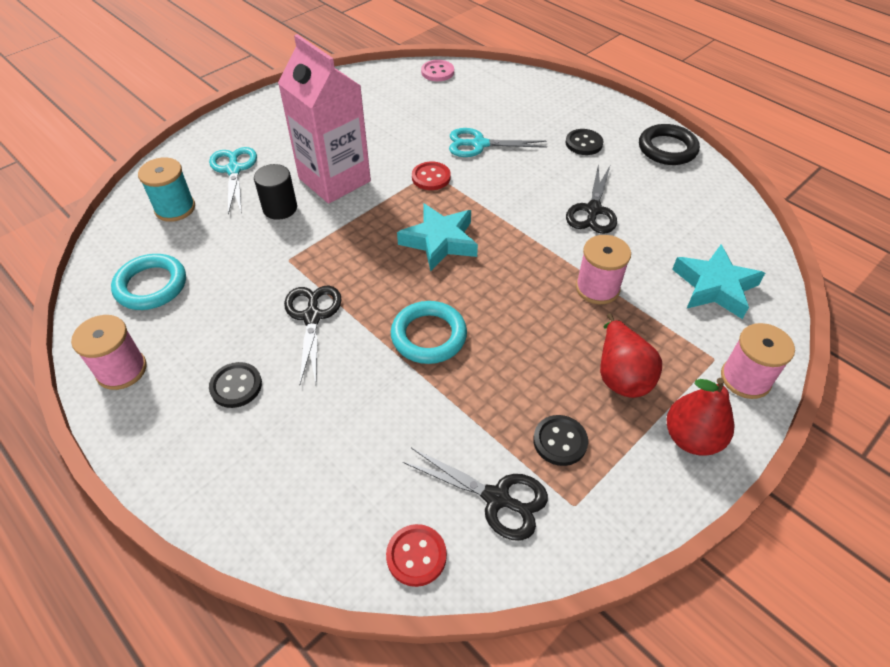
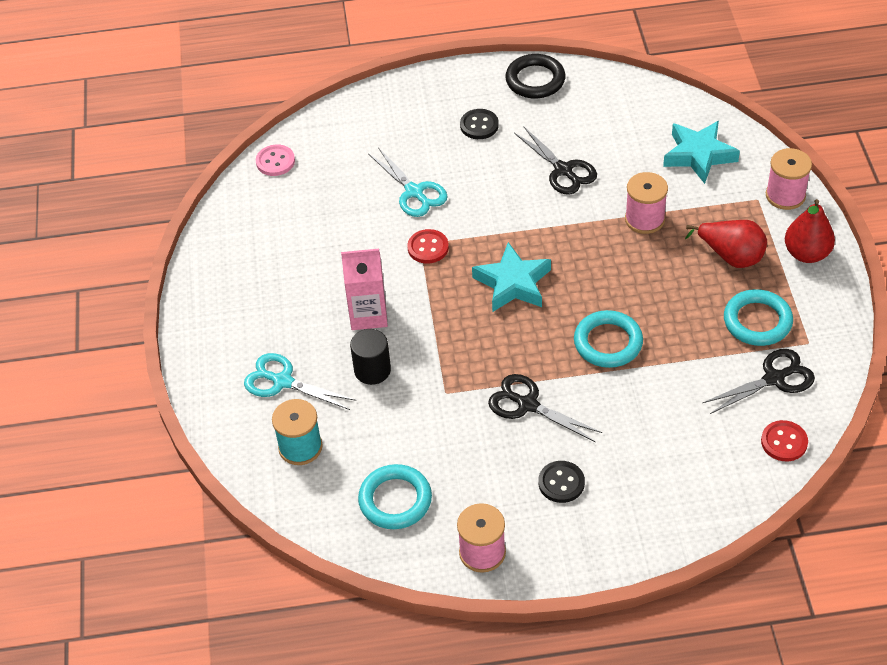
camera: 50 degrees left, 0 degrees up
pink carton [278,34,371,204] -> pink carton [341,249,388,330], size x0.64
turquoise scissors [449,128,547,157] -> turquoise scissors turned 75 degrees counterclockwise [369,147,448,217]
black button [533,415,588,466] -> turquoise ring [724,289,793,346]

